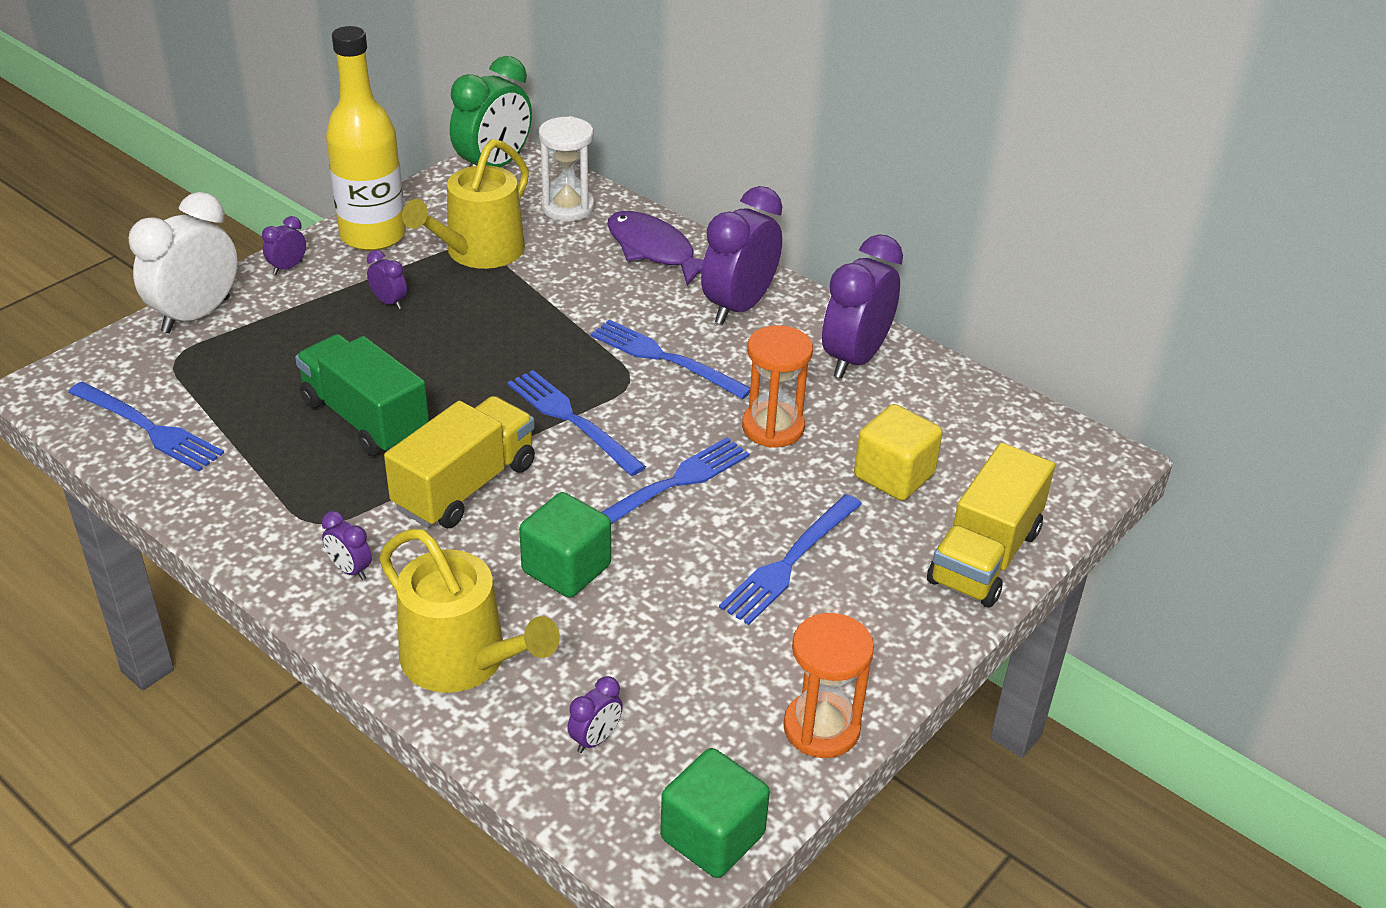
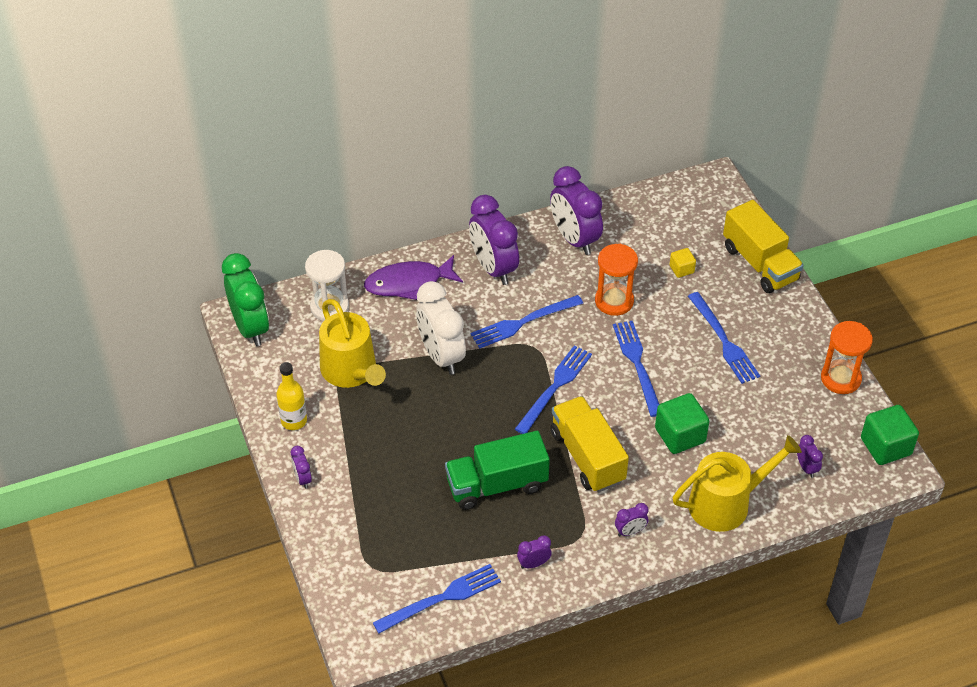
camera: 60 degrees left, 10 degrees up
white clock [129,192,237,333] -> white clock moved to [416,281,466,375]
yellow bottle [326,26,406,251] -> yellow bottle [276,362,307,430], size x0.53
purple clock [367,250,407,309] -> purple clock moved to [517,535,552,569]
blue fork [507,370,646,476] -> blue fork turned 135 degrees clockwise [515,345,592,434]
yellow cube [854,404,943,501] -> yellow cube [669,248,696,278], size x0.54

